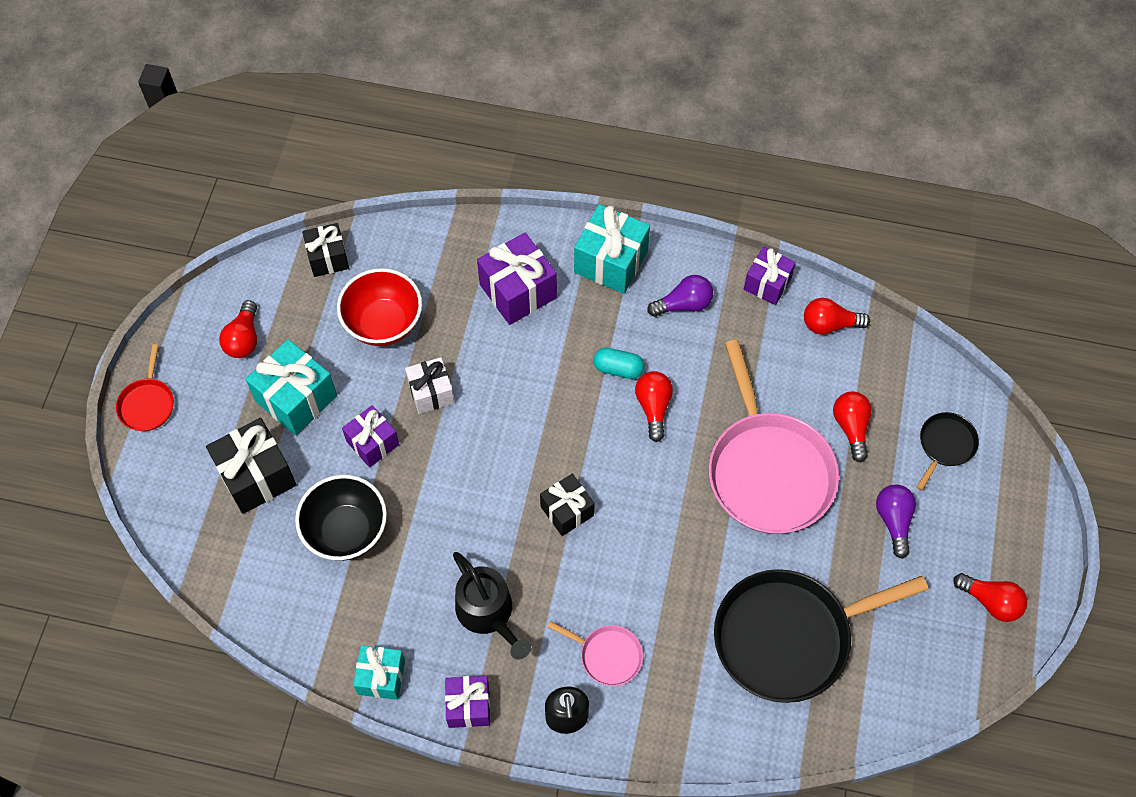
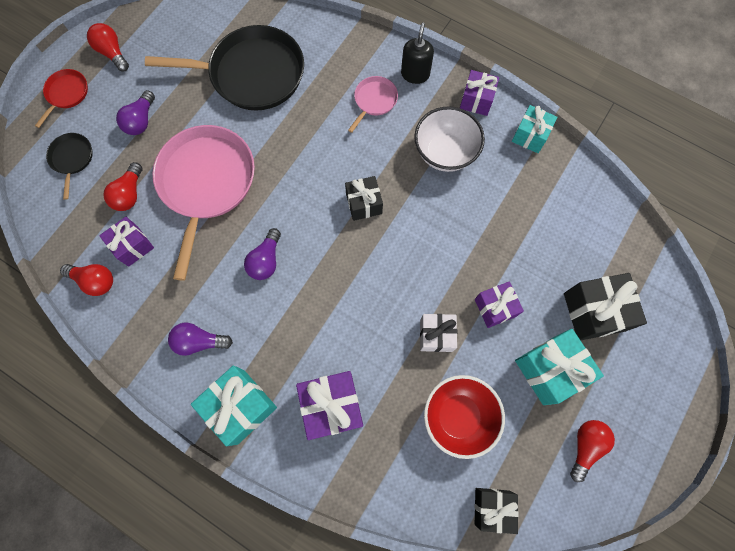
camera: 160 degrees left, 10 degrees up
red pan [116,344,174,431] -> red pan moved to [35,69,88,128]
black bowl [295,475,387,561] -> none
black watering can [453,552,531,660] -> white bowl [414,107,485,172]
pink pan [547,621,643,686] -> pink pan turned 75 degrees clockwise [348,76,398,133]
turquoise capsule [594,348,644,379] -> none
red light bulb [635,371,673,442] -> purple light bulb [244,228,281,280]
purple gift [744,247,796,305] -> purple gift moved to [99,217,154,267]
black pan [917,412,979,491] -> black pan turned 120 degrees clockwise [46,133,93,200]

